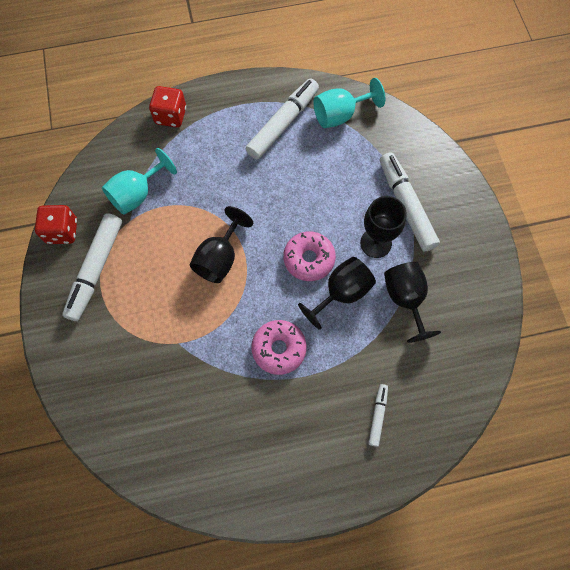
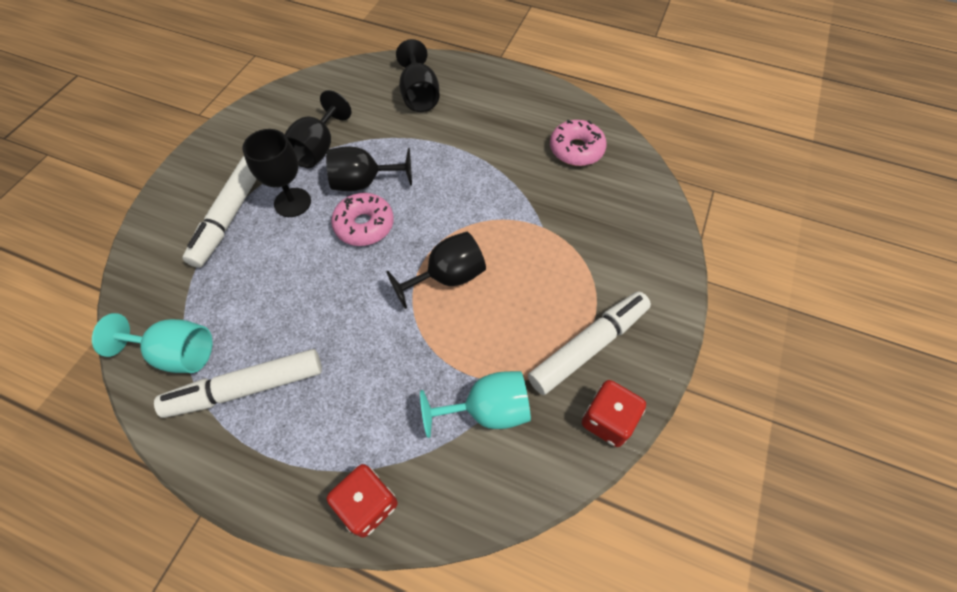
camera: 145 degrees left, 10 degrees down
pink donut [251,320,307,375] -> pink donut moved to [550,120,607,166]
white marker [368,384,388,447] -> black goblet [396,39,439,112]

